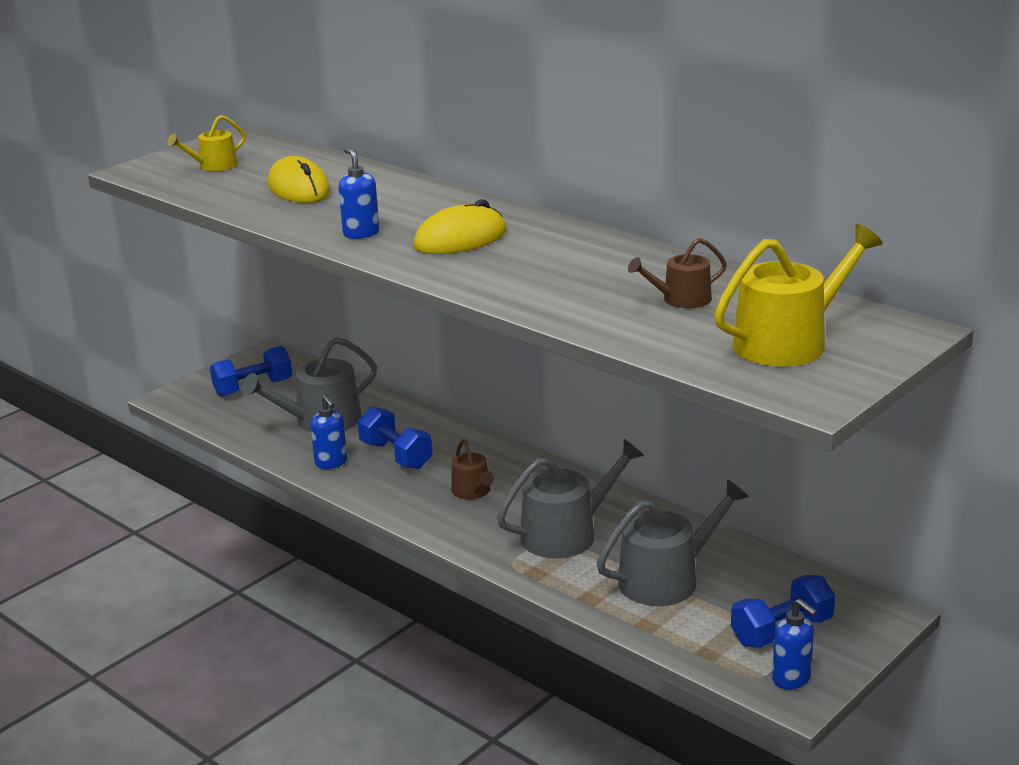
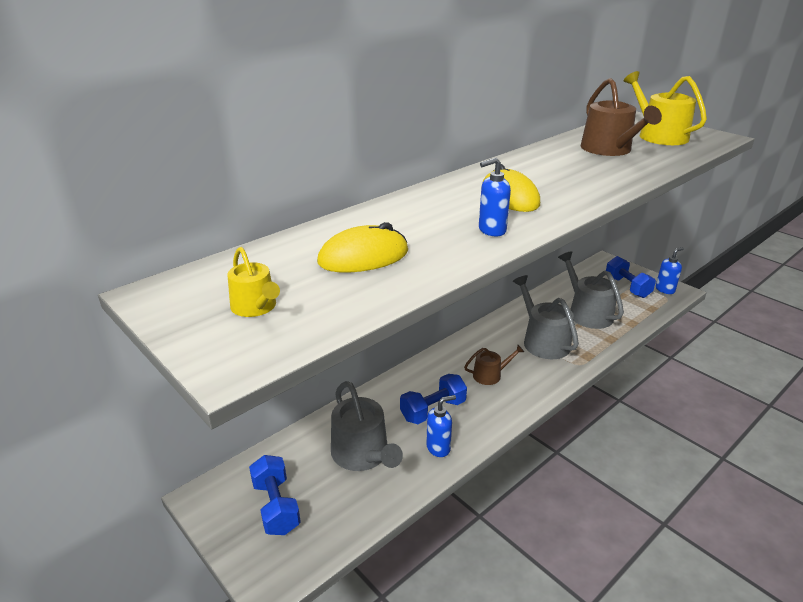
camera: 85 degrees left, 5 degrees up
brown watering can [628,238,727,309] -> brown watering can [581,78,662,156], size x1.79

